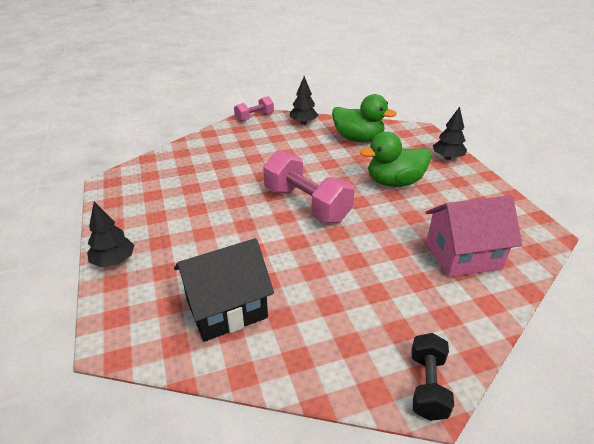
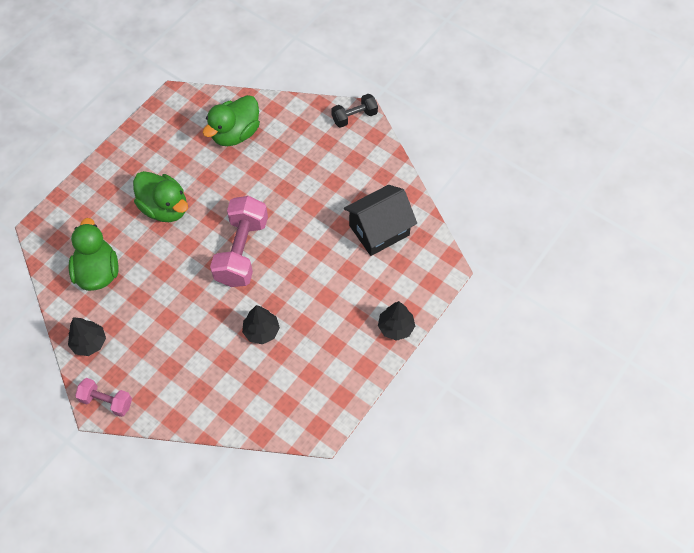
camera: 125 degrees left, 25 degrees up
black house [174,238,274,342] -> black house turned 60 degrees counterclockwise [344,185,417,256]
pink house [426,195,522,277] -> green duck [203,95,260,146]
black tree [433,107,467,160] -> black tree moved to [242,305,280,344]

